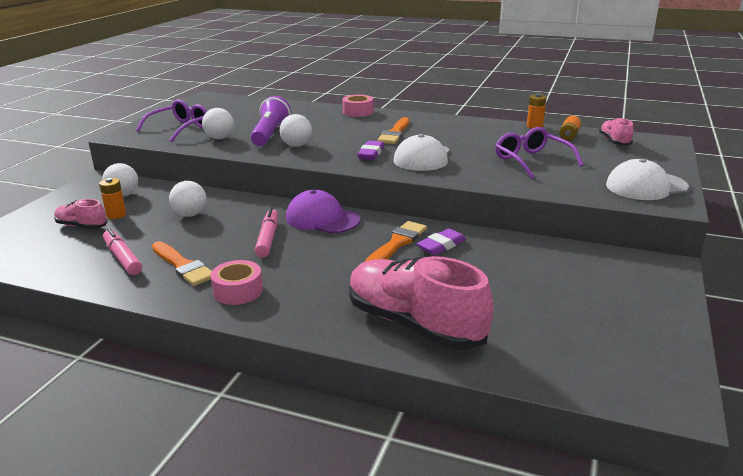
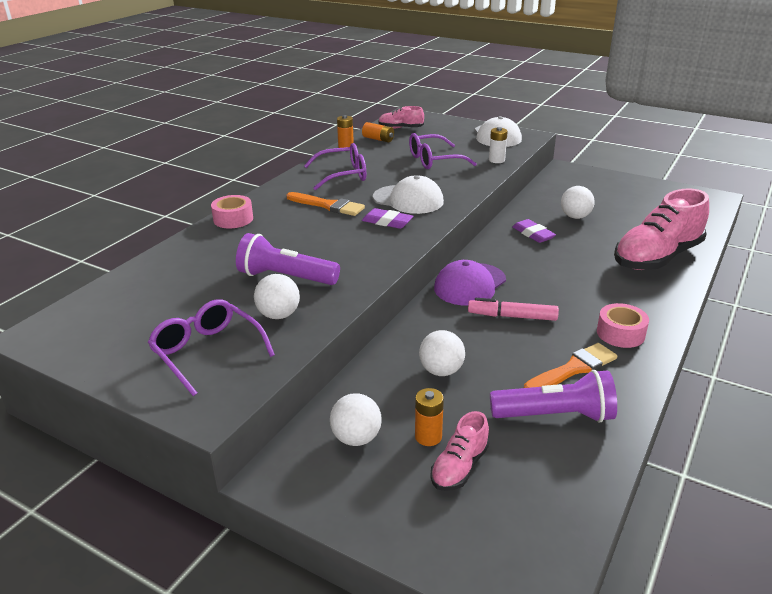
camera: 80 degrees left, 5 degrees up
pink marker [103,228,142,275] -> purple flashlight [490,370,617,423]
white ball [280,114,312,147] -> white ball moved to [561,186,595,219]
orange brush [365,221,427,262] -> none
none -> purple glasses [304,143,366,190]
none -> white battery [489,127,508,163]

